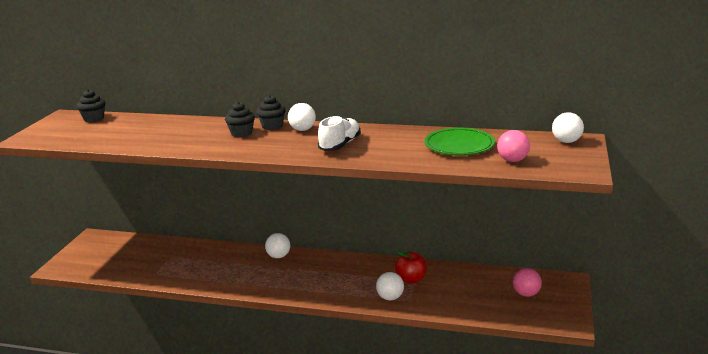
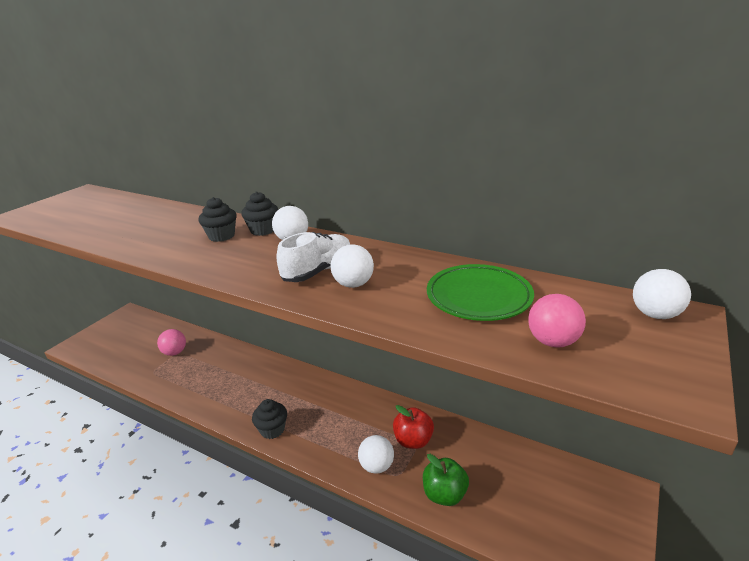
camera: 15 degrees right, 5 degrees up
black cupcake [77,89,105,122] -> black cupcake moved to [252,399,287,439]
white ball [265,233,290,258] -> white ball moved to [330,244,374,288]
pink ball [513,268,542,297] -> pink ball moved to [157,329,186,356]
none -> green apple [423,454,469,506]

